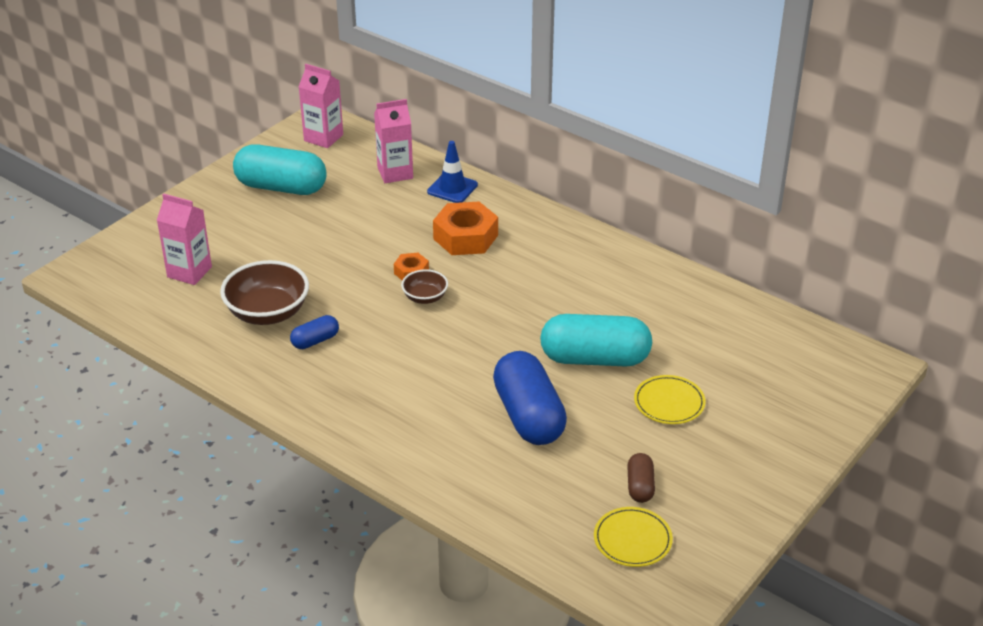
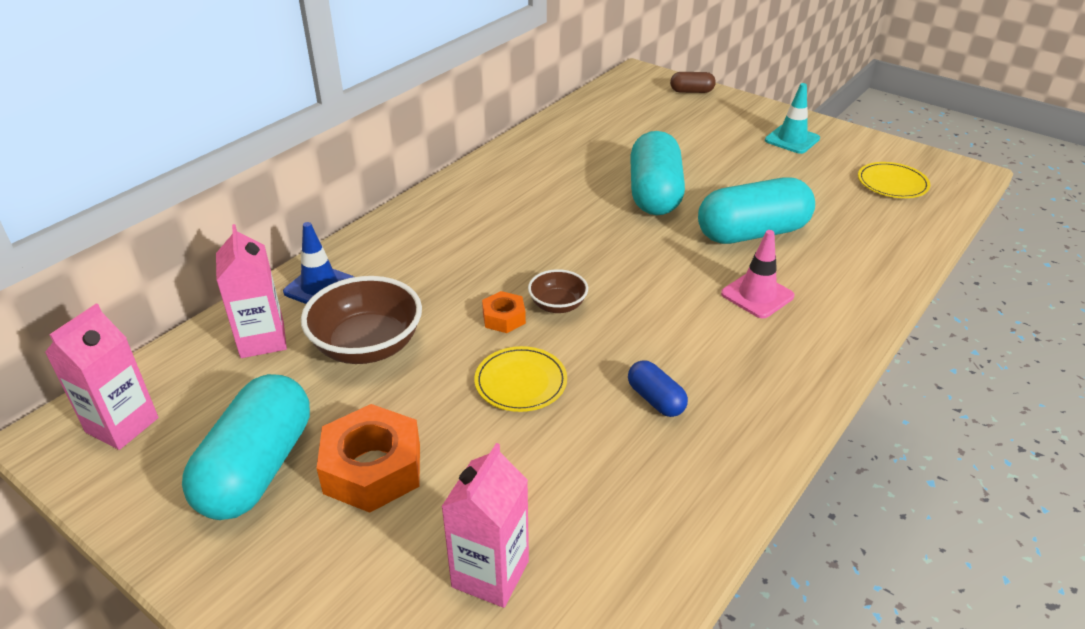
camera: 90 degrees left, 0 degrees up
brown bowl [220,260,309,325] -> brown bowl moved to [301,276,422,364]
orange nut [433,202,498,255] -> orange nut moved to [316,404,420,513]
blue capsule [493,351,567,445] -> turquoise capsule [698,178,815,244]
brown capsule [627,453,655,503] -> brown capsule moved to [670,72,716,93]
yellow plate [634,375,706,424] -> yellow plate moved to [474,346,567,412]
none -> pink traffic cone [721,230,794,319]
none -> turquoise traffic cone [765,83,820,154]

